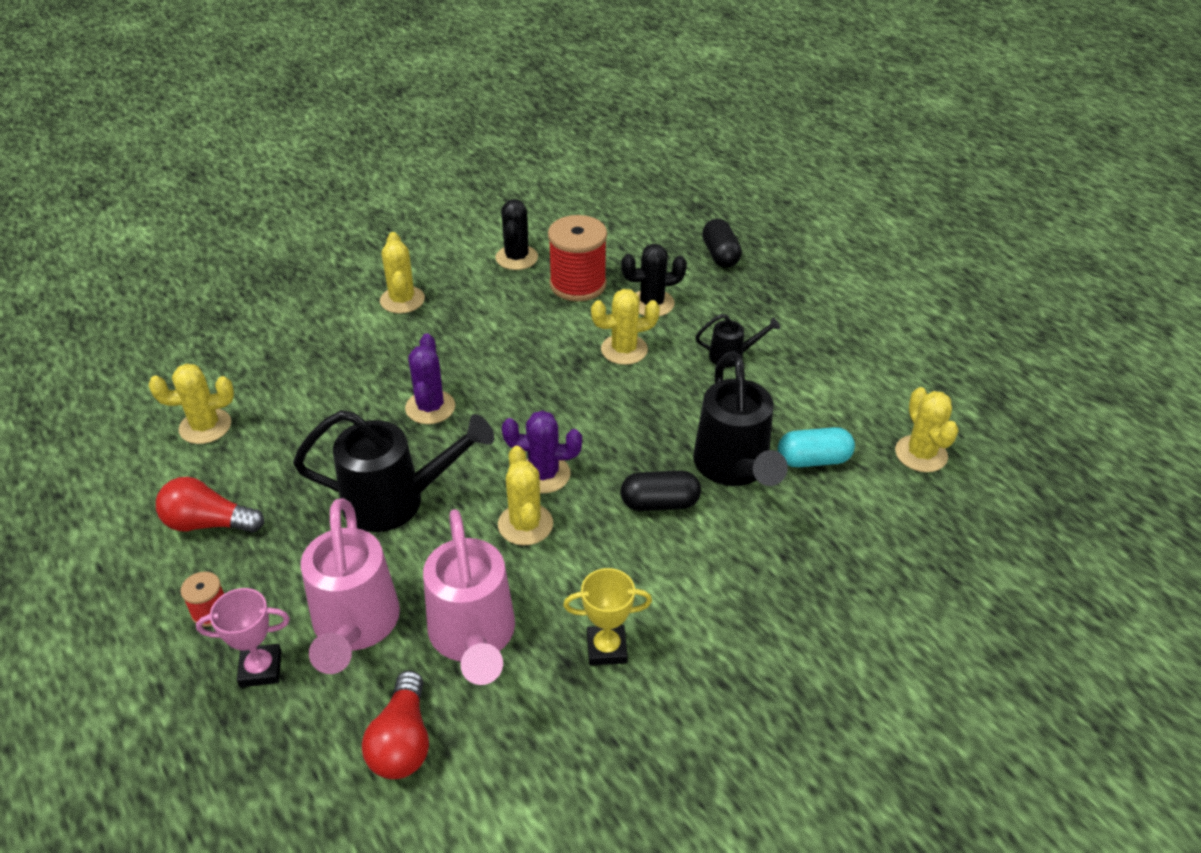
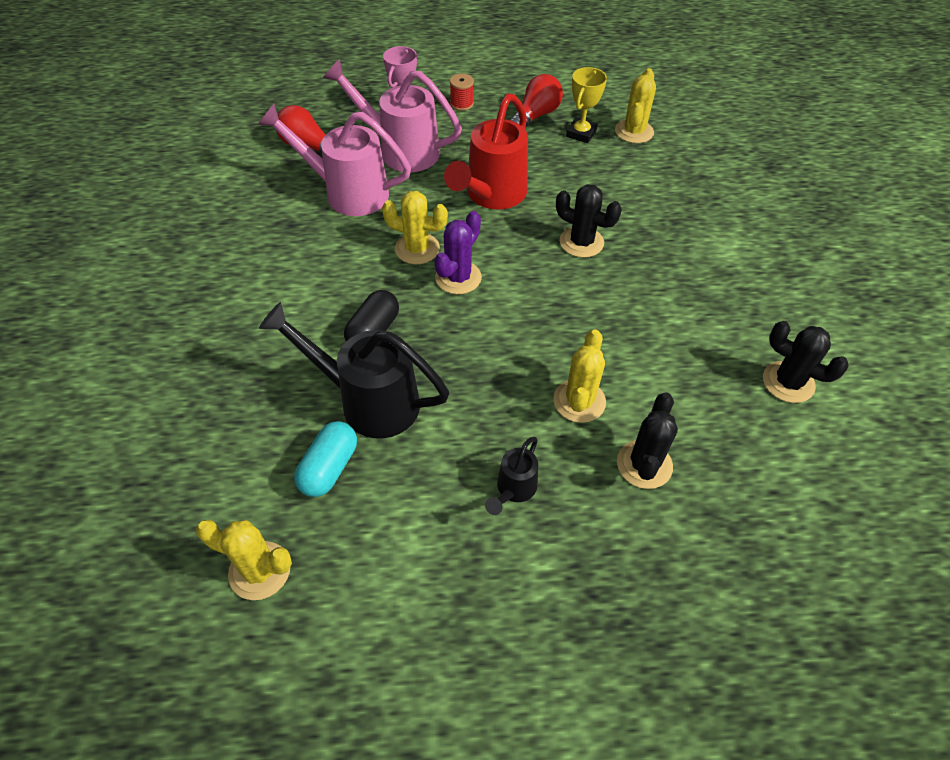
camera: 120 degrees right, 10 degrees up
black watering can [293,410,494,532] -> red watering can [444,93,528,209]
yellow cactus [380,232,425,314] -> none
purple cactus [405,334,455,424] -> black cactus [556,184,622,258]
red spool [548,215,607,302] -> none
yellow trophy [563,568,652,665] -> yellow trophy moved to [566,67,607,143]
black capsule [702,219,742,268] -> none

